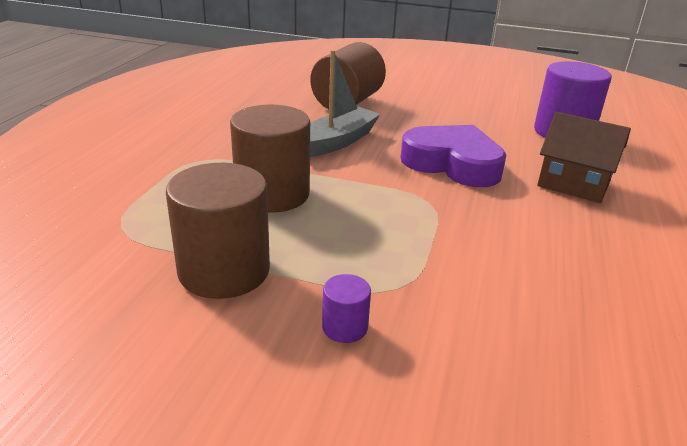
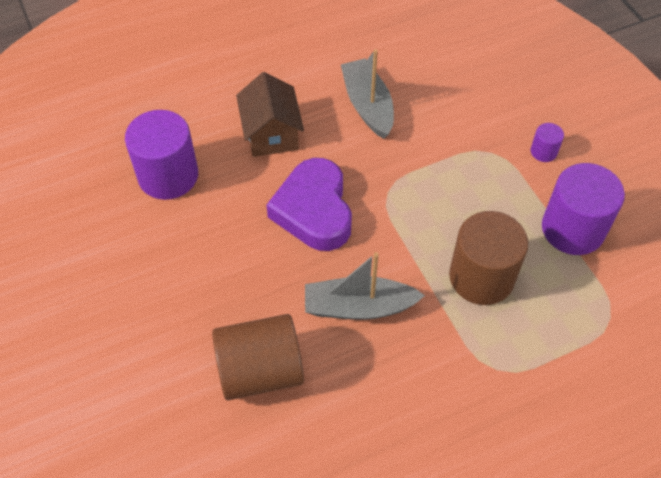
camera: 130 degrees left, 25 degrees up
brown cylinder [166,163,270,299] -> purple cylinder [542,163,625,255]
none -> grey boat [341,49,394,139]

